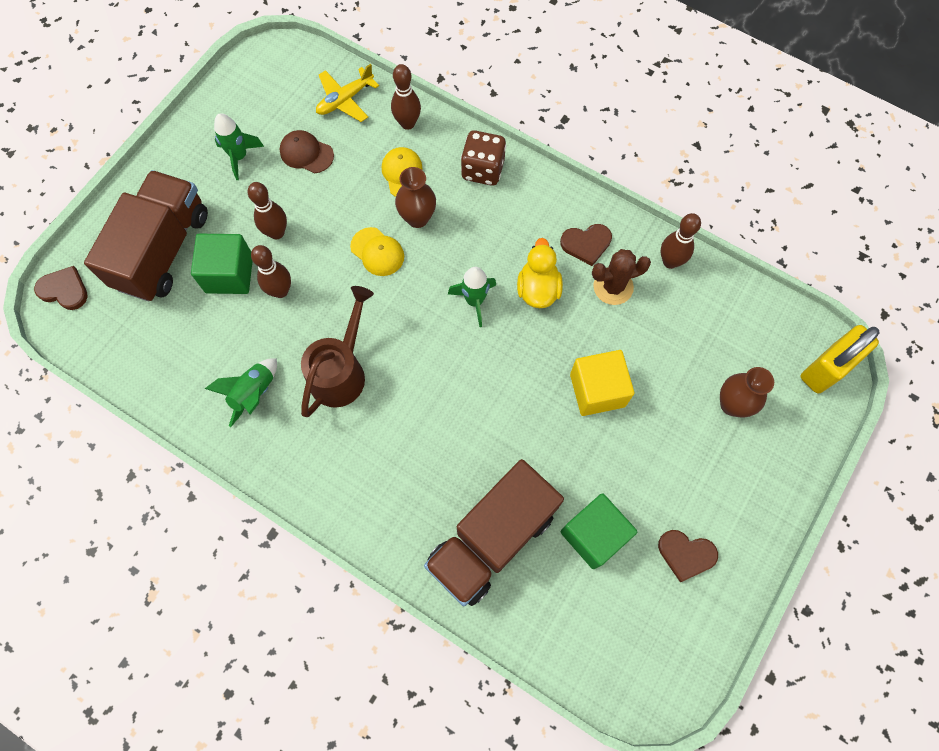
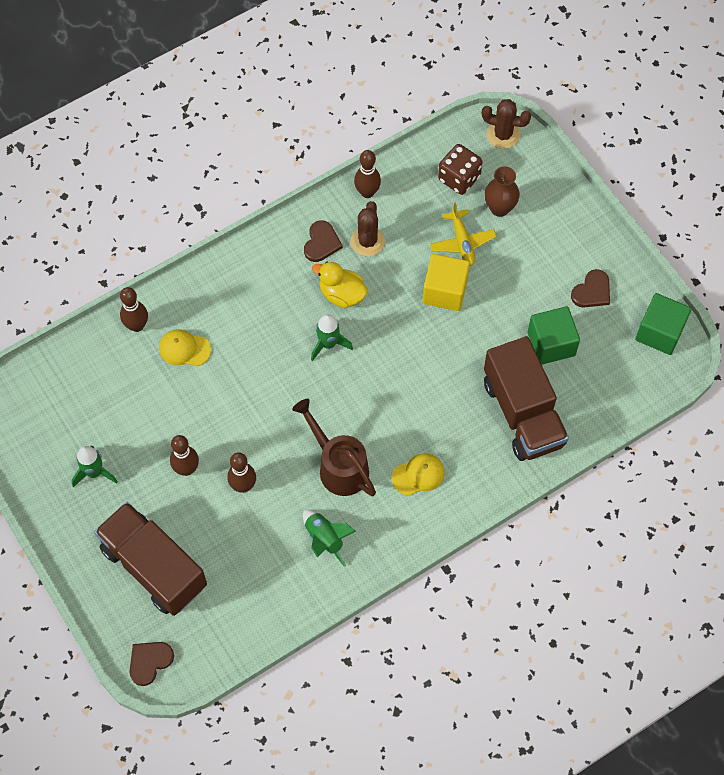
camera: 65 degrees left, 5 degrees down
green cube [191,234,253,294] -> green cube moved to [635,293,691,355]
brown cap [280,130,334,173] -> none
yellow plane [316,64,379,122] -> yellow plane moved to [430,203,496,266]
yellow cap [350,227,404,276] -> yellow cap moved to [392,453,445,496]
brown vase [395,167,436,228] -> none
brown dice [461,130,506,186] -> brown dice moved to [438,144,483,195]
yellow padlock [801,325,880,393] -> brown cactus [482,99,531,149]

